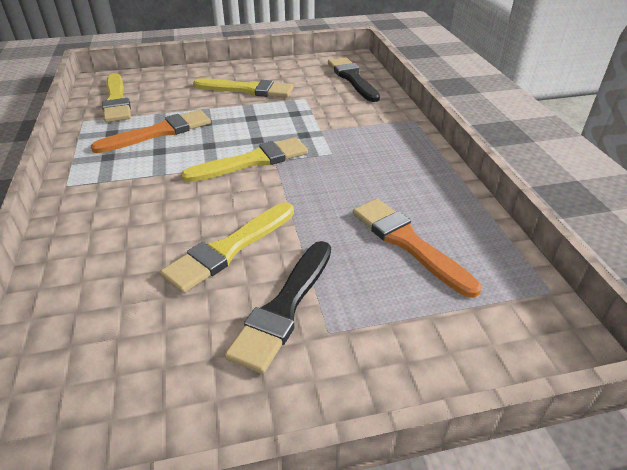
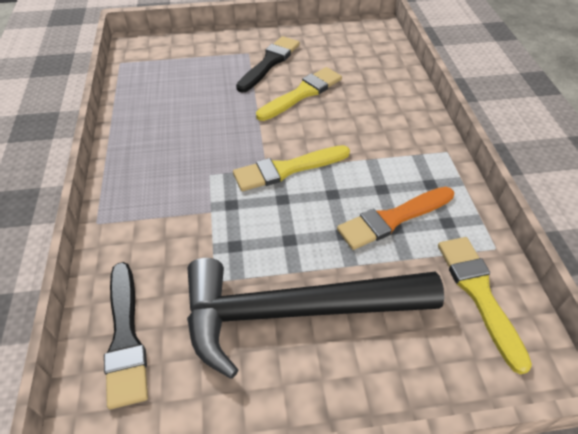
camera: 175 degrees left, 10 degrees up
yellow brush [193,78,293,98] -> black hammer [187,258,444,379]
orange brush [353,199,481,298] -> none

